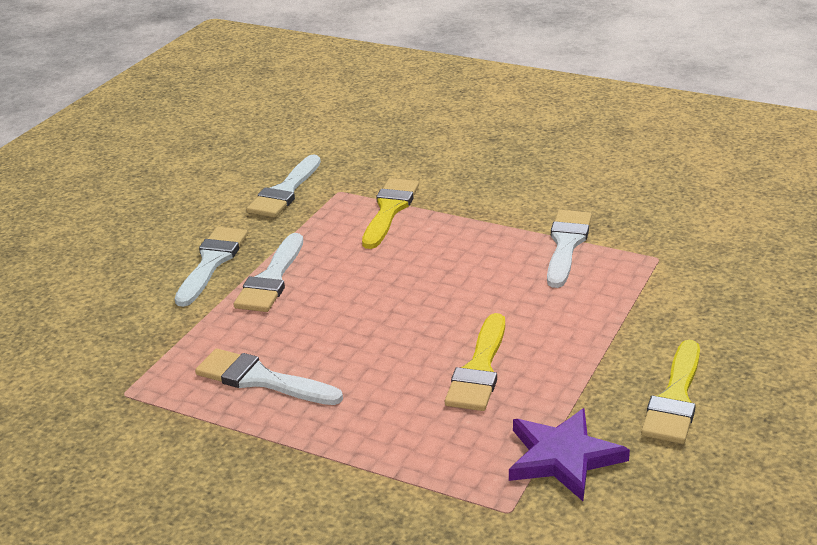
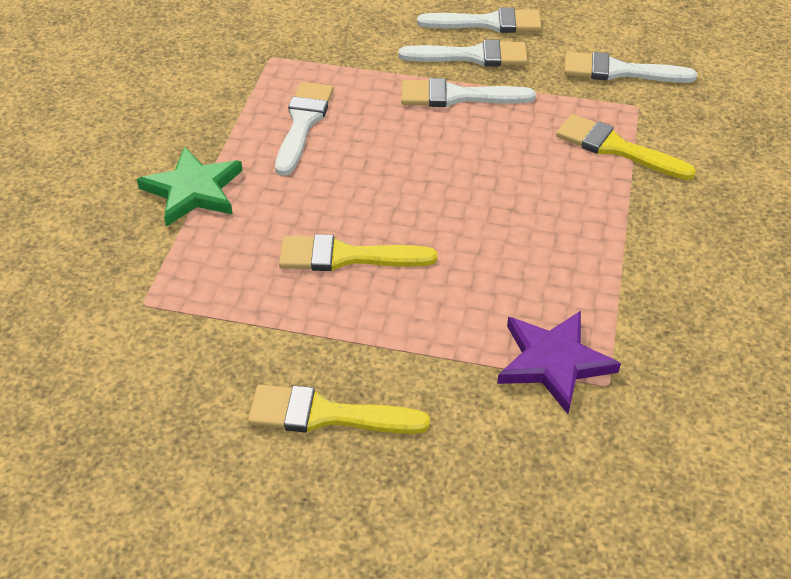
camera: 75 degrees right, 15 degrees up
yellow brush [362,178,419,249] -> yellow brush turned 150 degrees counterclockwise [556,114,696,180]
purple star [509,408,630,501] -> purple star moved to [497,311,621,414]
white brush [547,210,592,288] -> white brush moved to [417,7,542,33]
none -> green star [137,146,243,227]

